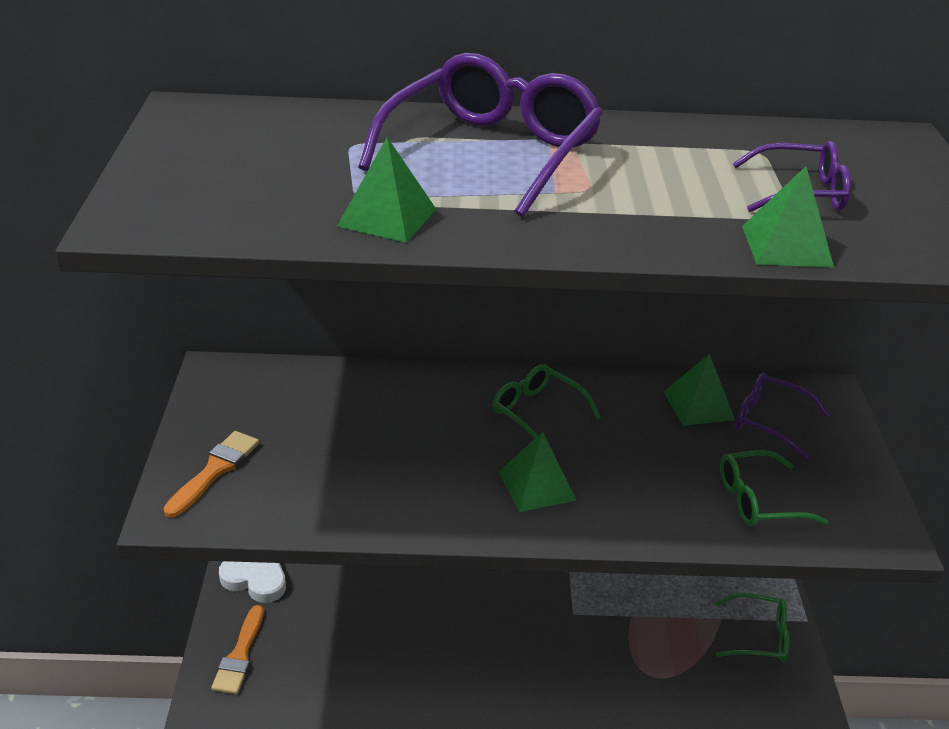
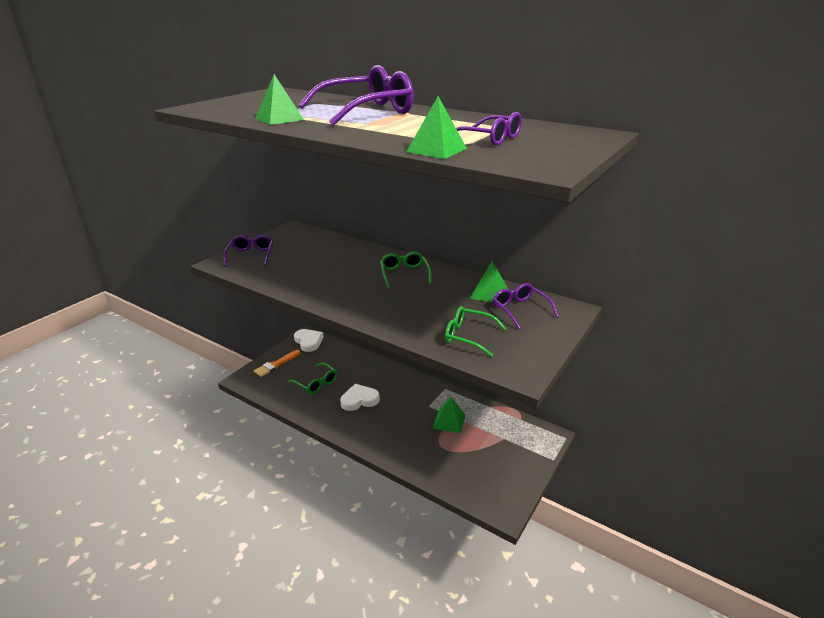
camera: 35 degrees right, 5 degrees down
orange brush [163,431,259,518] -> purple glasses [223,235,273,267]
green pyramid [499,432,577,512] -> green pyramid moved to [433,396,466,433]
green glasses [715,593,789,662] -> green glasses moved to [288,363,337,394]
none -> white heart [341,384,380,411]

